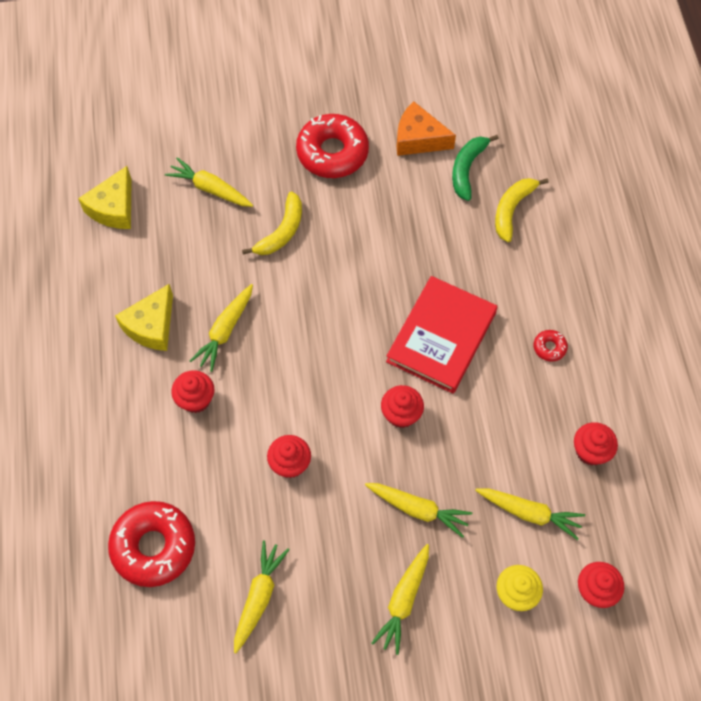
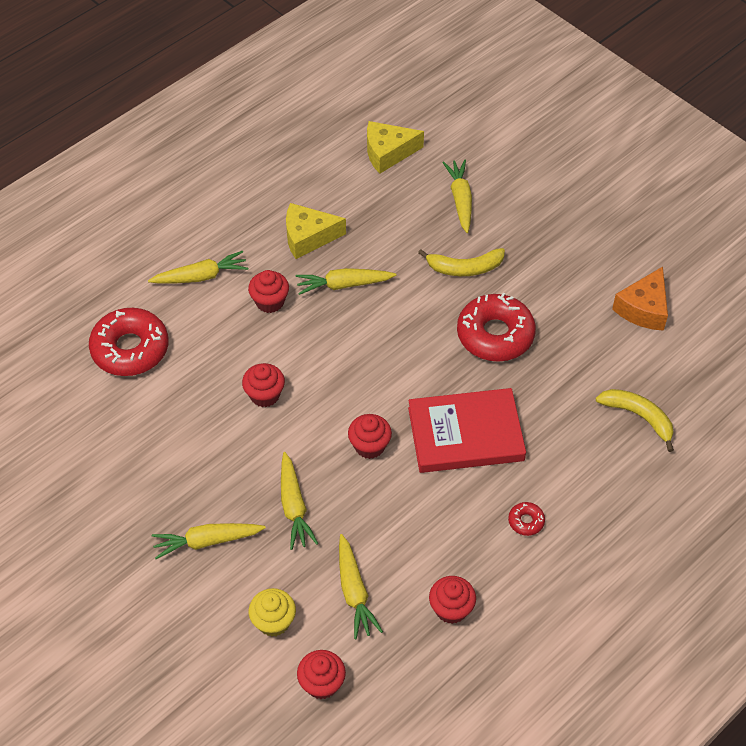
camera: 55 degrees right, 10 degrees down
yellow carrot [234,540,290,653] -> yellow carrot moved to [148,251,248,284]
red donut [296,114,369,178] -> red donut moved to [457,292,536,362]
orange cheese [397,102,456,156] -> orange cheese turned 135 degrees counterclockwise [612,267,668,331]
green banana [452,135,499,201] -> none
yellow banana [495,178,549,242] -> yellow banana turned 45 degrees clockwise [596,389,674,452]

